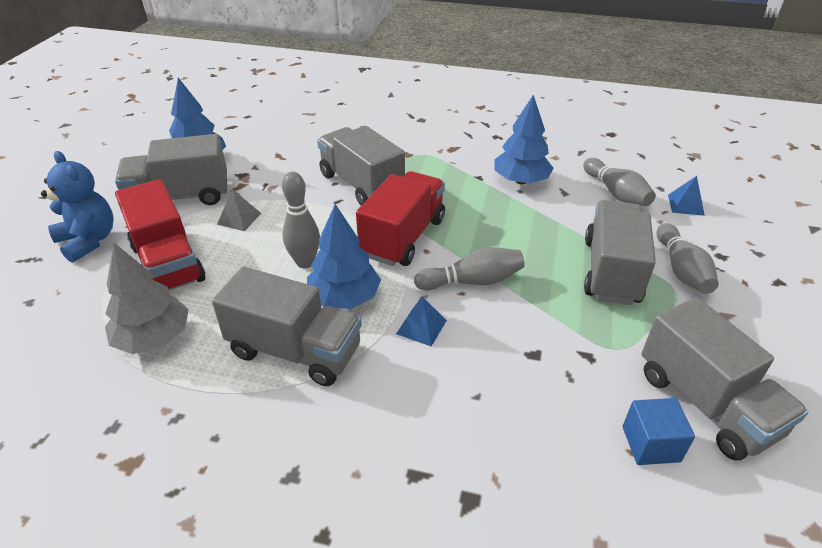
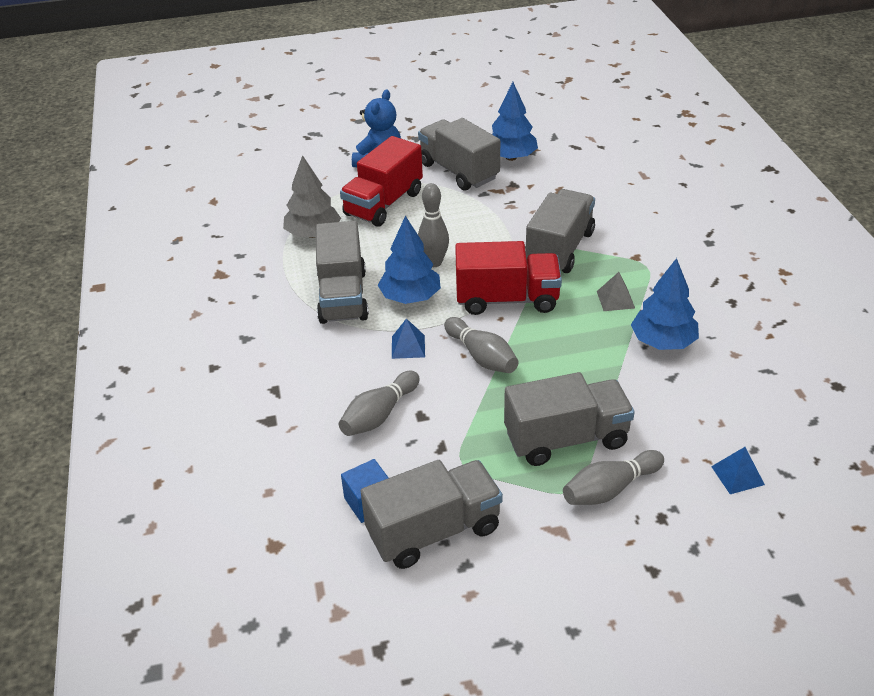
camera: 65 degrees right, 0 degrees up
grey pyramid [217,189,261,231] -> grey pyramid moved to [597,272,635,311]
grey bowling pin [583,158,656,206] -> grey bowling pin moved to [339,371,420,436]
grey truck [642,297,808,460] -> grey truck turned 150 degrees counterclockwise [361,460,503,569]

